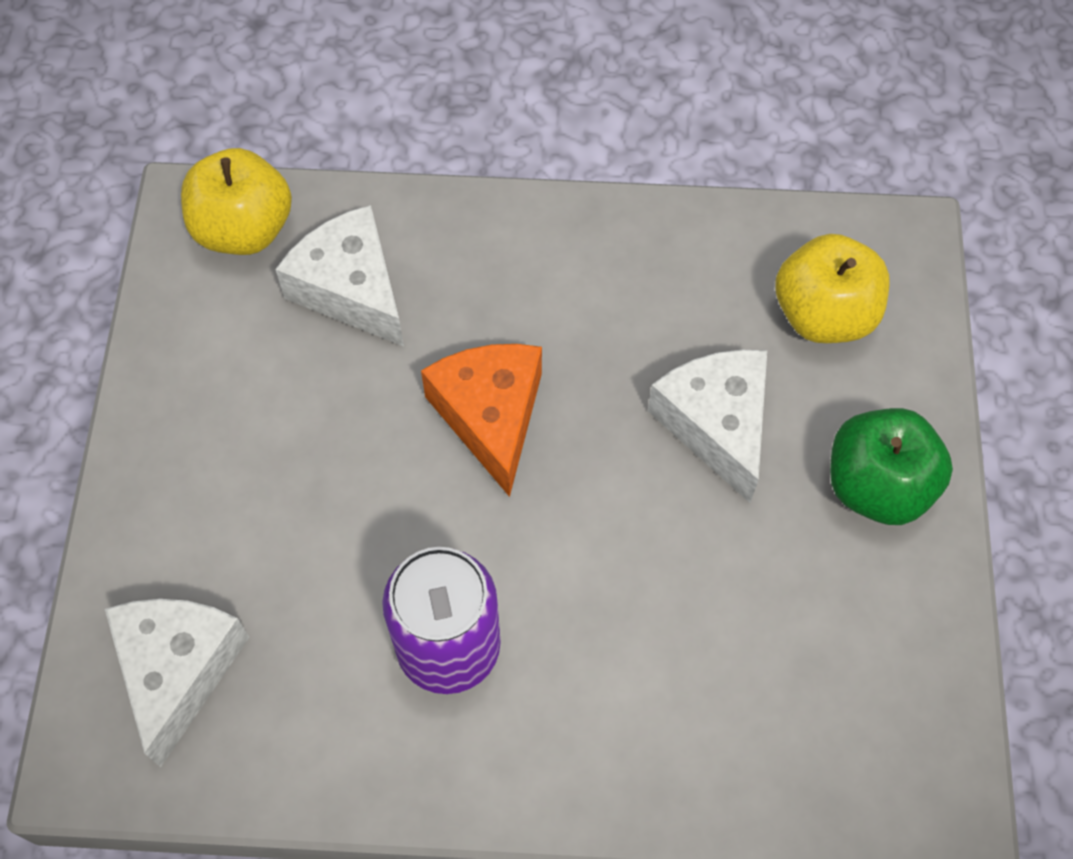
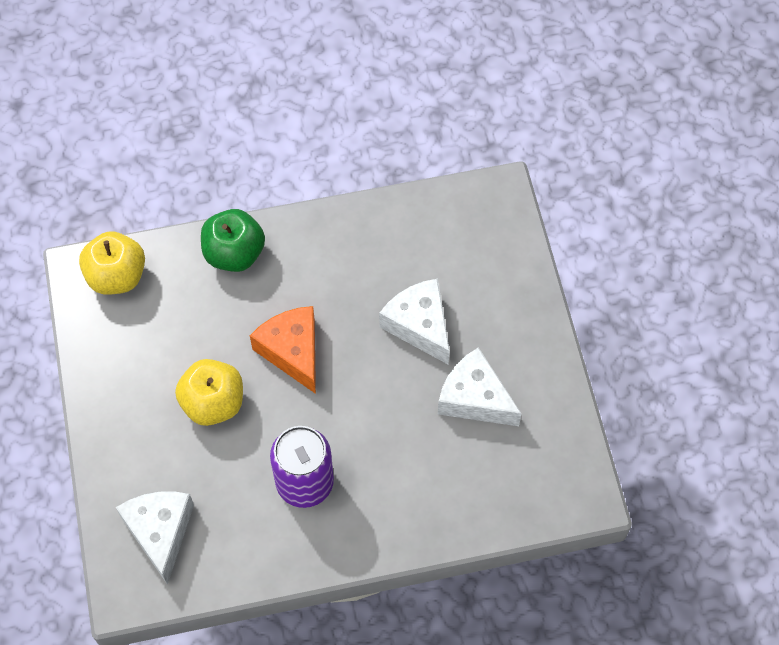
camera: 15 degrees left, 0 degrees up
white cheese [275,205,404,346] -> white cheese moved to [438,347,521,426]
yellow apple [775,234,890,343] -> yellow apple moved to [175,359,243,426]
green apple [830,408,953,525] -> green apple moved to [201,209,265,272]

